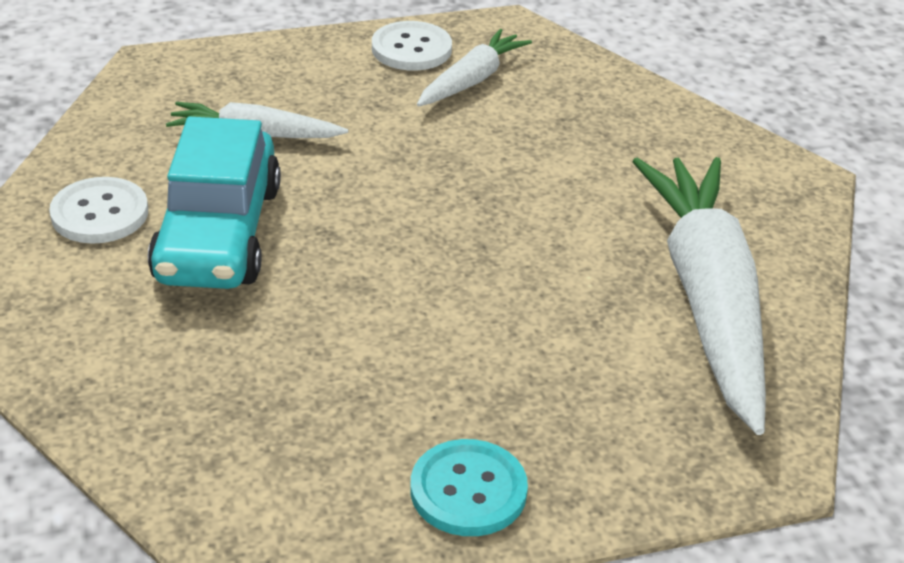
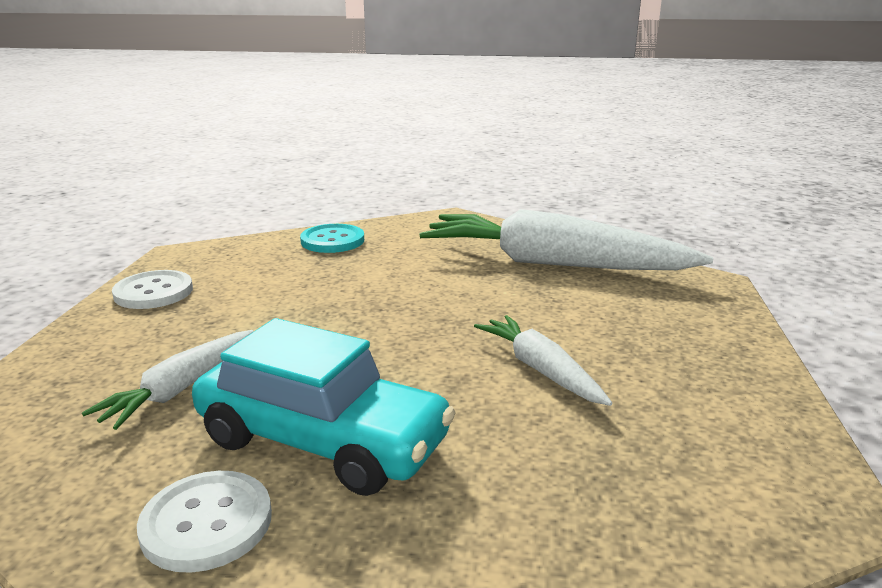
camera: 65 degrees left, 15 degrees down
turquoise button [411,439,528,536] -> turquoise button moved to [300,224,364,253]
white carrot [417,29,532,107] -> white carrot moved to [474,315,612,406]

